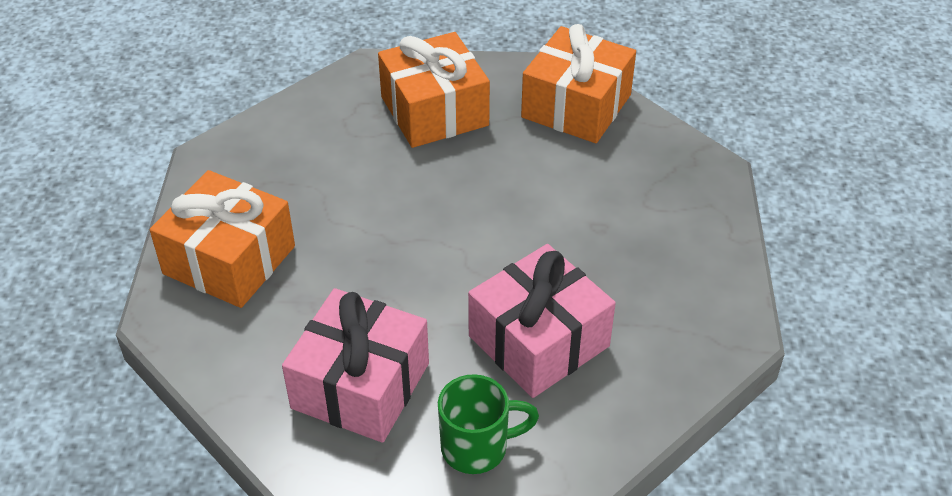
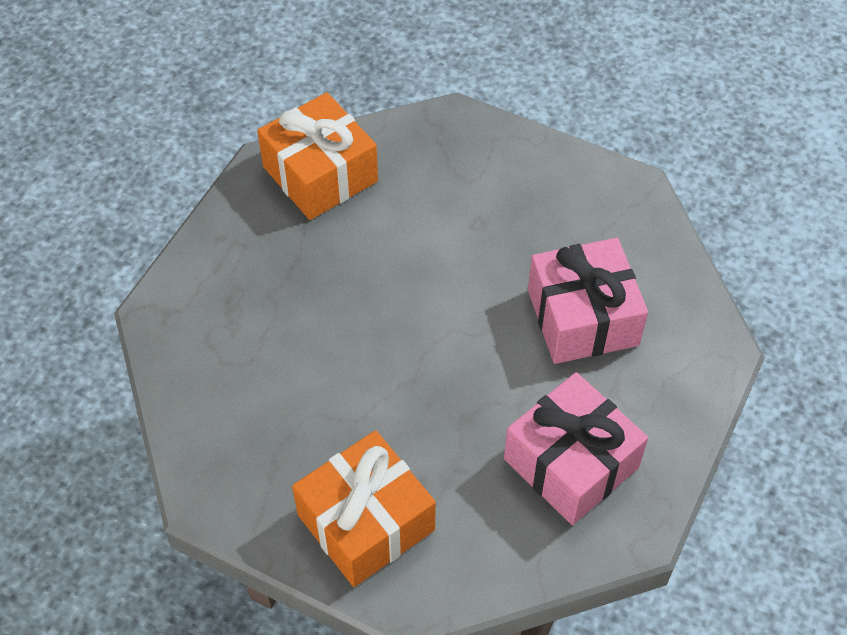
camera: 65 degrees left, 10 degrees up
orange gift [378,32,490,148] -> none
green mug [438,374,539,474] -> none

